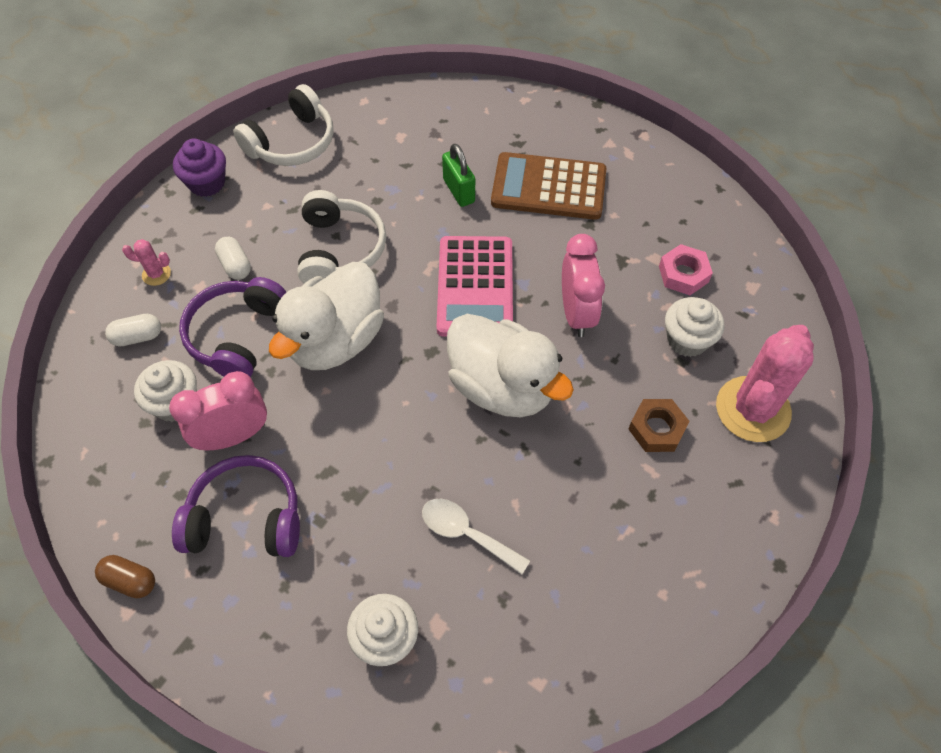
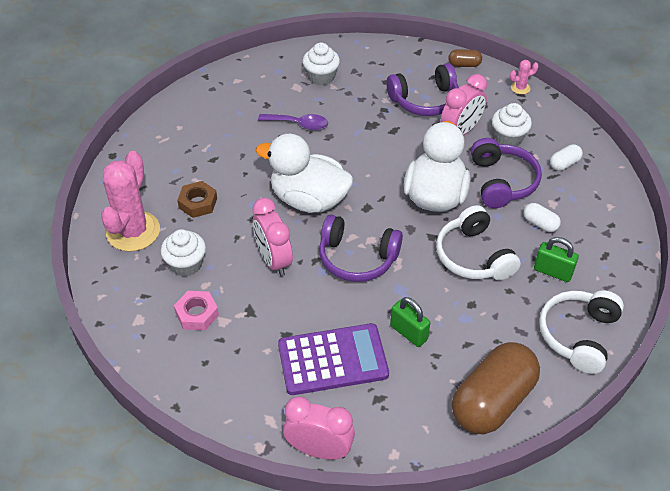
camera: 160 degrees right, 10 degrees down
pink cactus [122,239,171,286] -> pink cactus moved to [510,60,539,94]
purple cupcake [173,139,226,197] -> none
white spoon [422,499,530,574] -> purple spoon [258,114,328,130]
pink calculator [436,236,513,337] -> purple headphones [319,215,403,282]
brown calculator [491,152,606,220] -> purple calculator [278,323,389,395]
none -> pink clock [283,397,355,460]
none -> brown capsule [452,342,540,434]
none -> green padlock [534,237,579,282]

